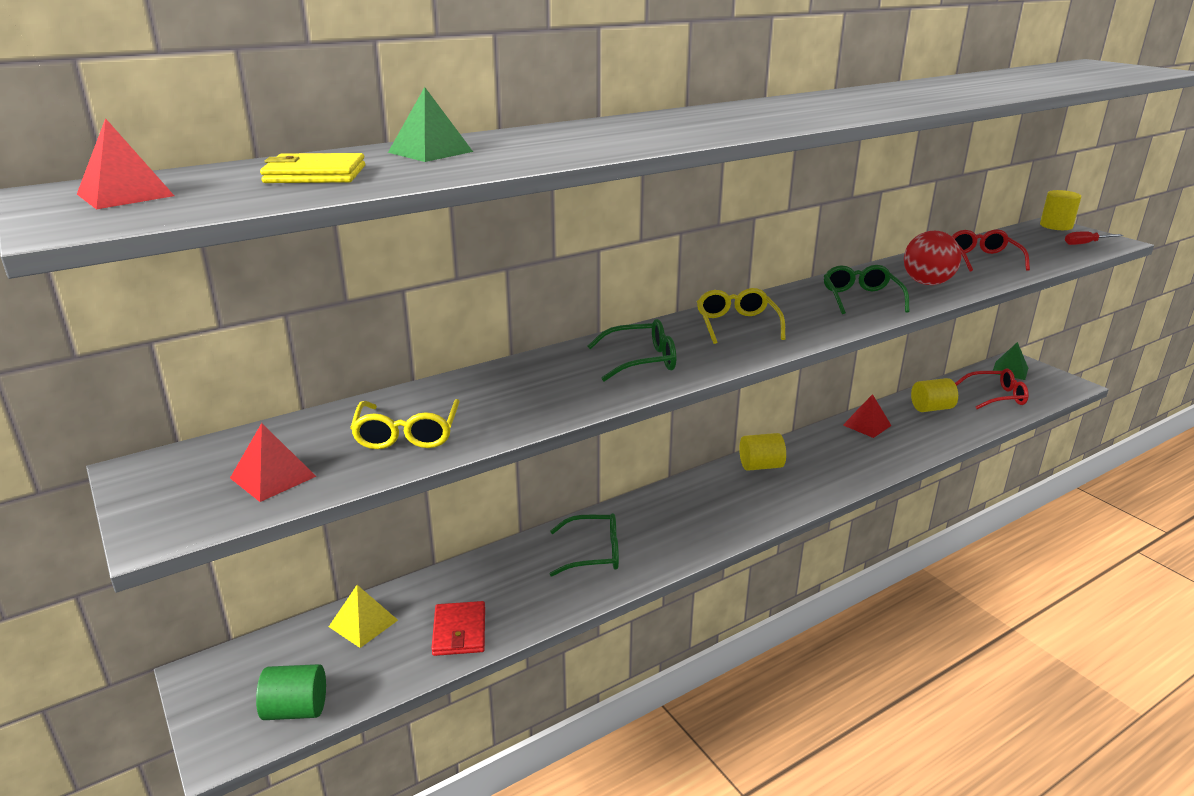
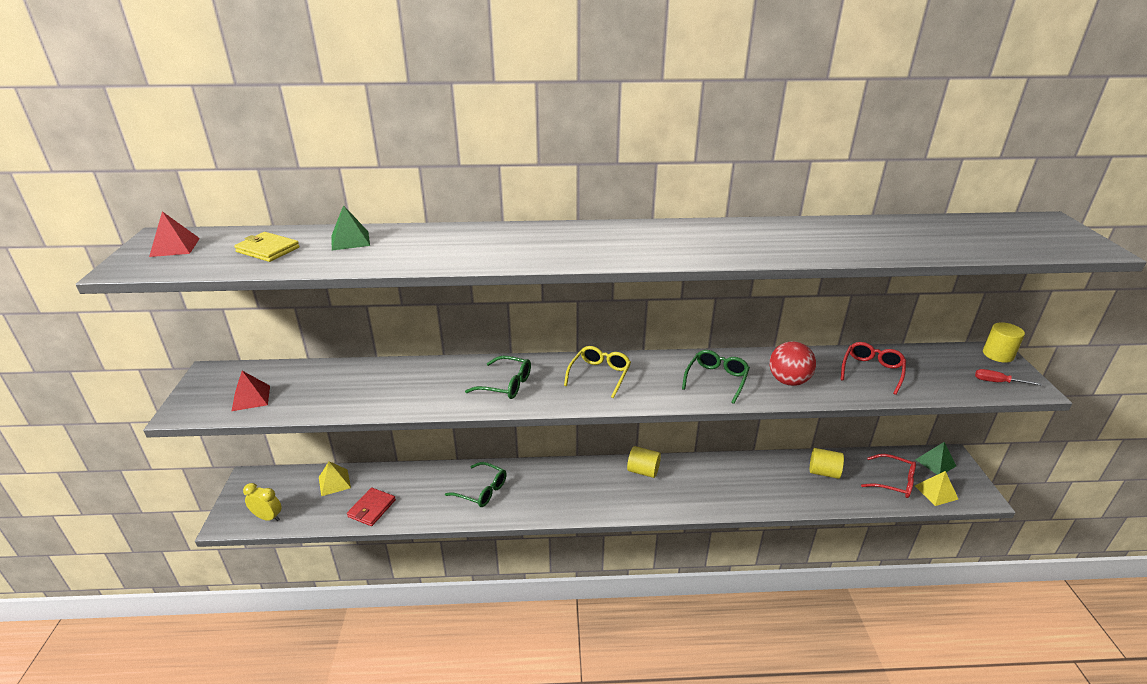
camera: 30 degrees right, 5 degrees up
green cylinder [256,664,326,720] -> yellow clock [243,483,282,521]
yellow glasses [350,399,460,449] -> none
red pyramid [843,394,891,438] -> none
none -> yellow pyramid [915,471,959,506]

